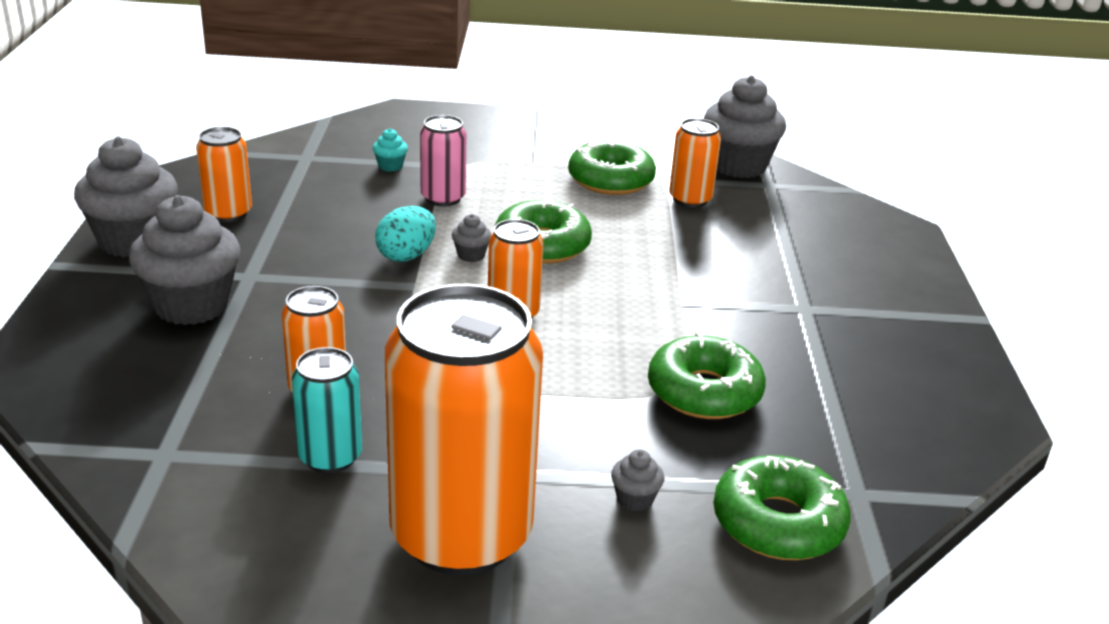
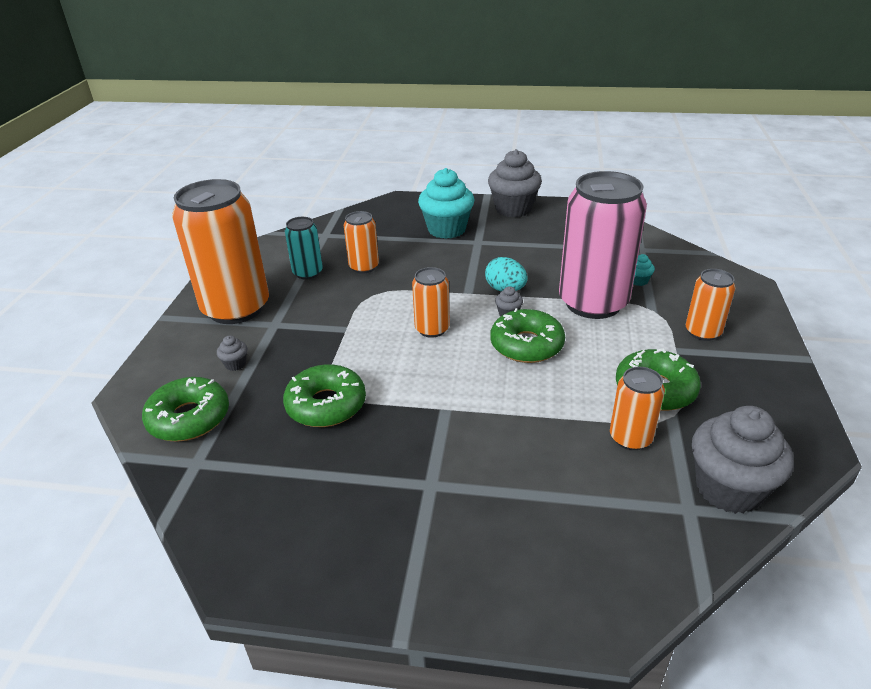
camera: 100 degrees right, 5 degrees up
grey cupcake [129,195,240,325] -> turquoise cupcake [418,168,474,239]
orange can [196,127,252,222] -> orange can moved to [686,269,736,341]
pink can [420,115,467,206] -> pink can [559,171,647,319], size x2.08

